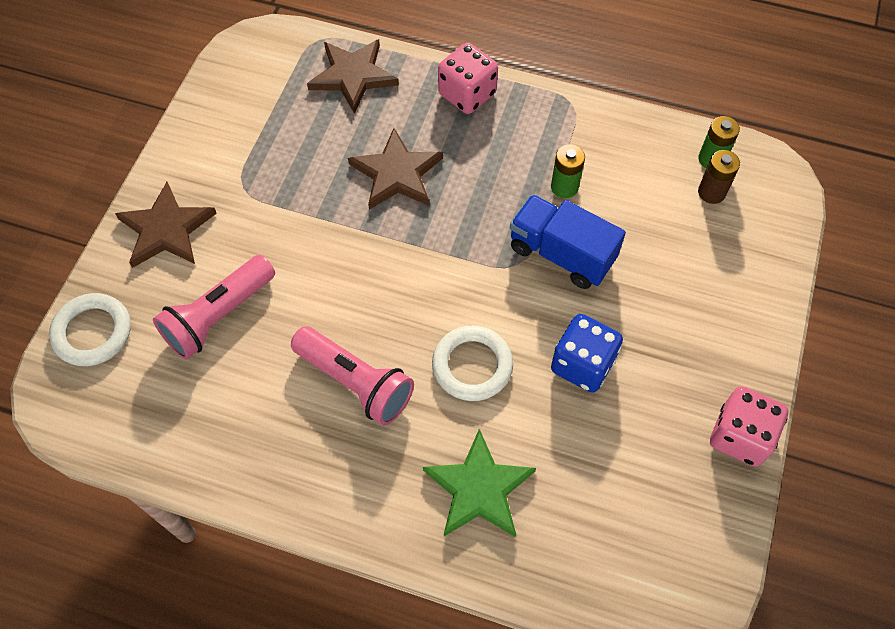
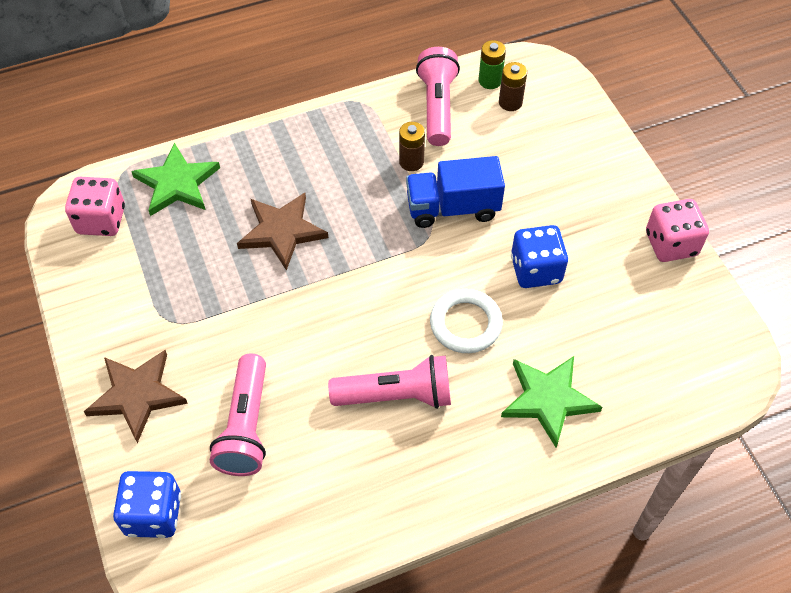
camera: 40 degrees left, 5 degrees down
white ring [49,293,131,366] -> blue dice [113,471,181,538]
brown star [307,39,399,113] -> green star [131,143,220,216]
pink dice [438,43,498,114] -> pink dice moved to [65,177,125,236]
green battery [551,144,585,198] -> brown battery [399,122,425,171]
none -> pink flashlight [416,47,460,146]

